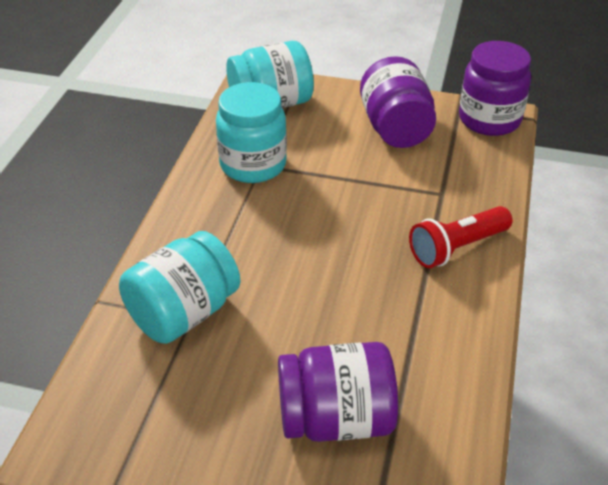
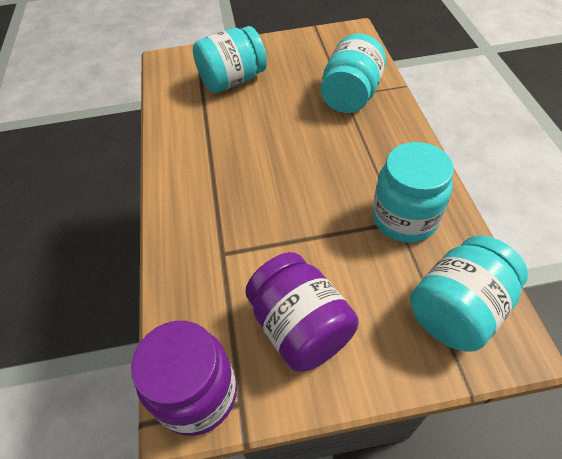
camera: 160 degrees right, 10 degrees up
purple jar [278,342,398,442] -> turquoise jar [193,26,267,93]
red flashlight [409,206,512,268] -> none

